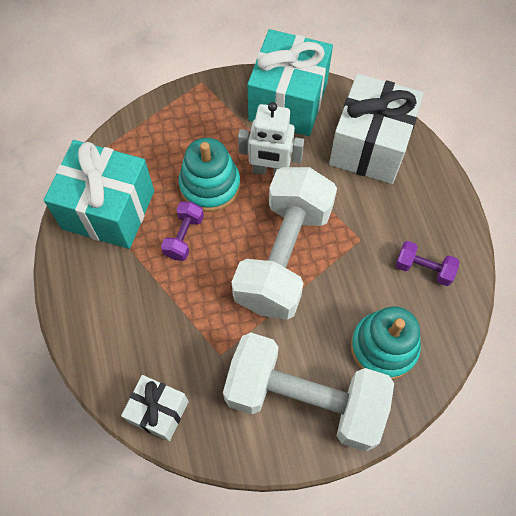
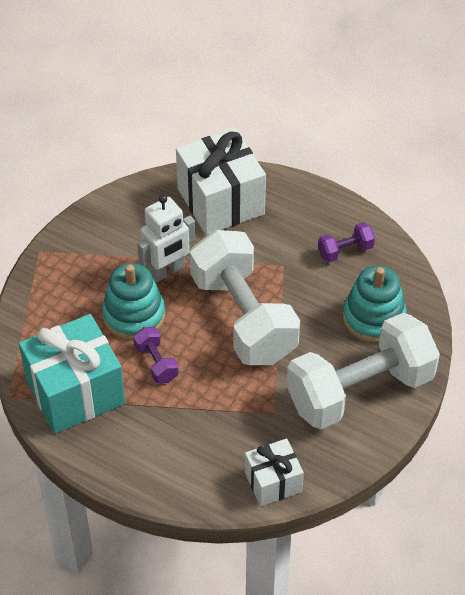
camera: 45 degrees left, 15 degrees down
turquoise gift [248,29,333,136] -> none

